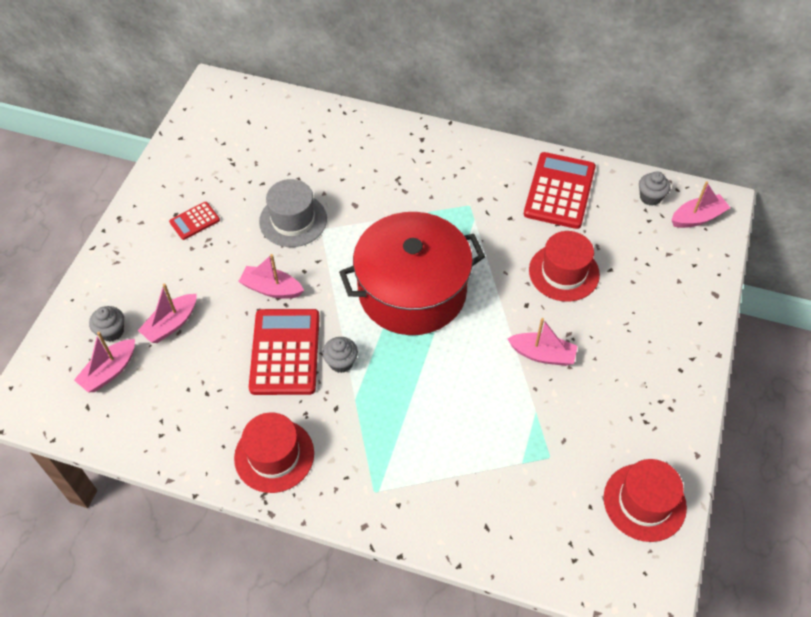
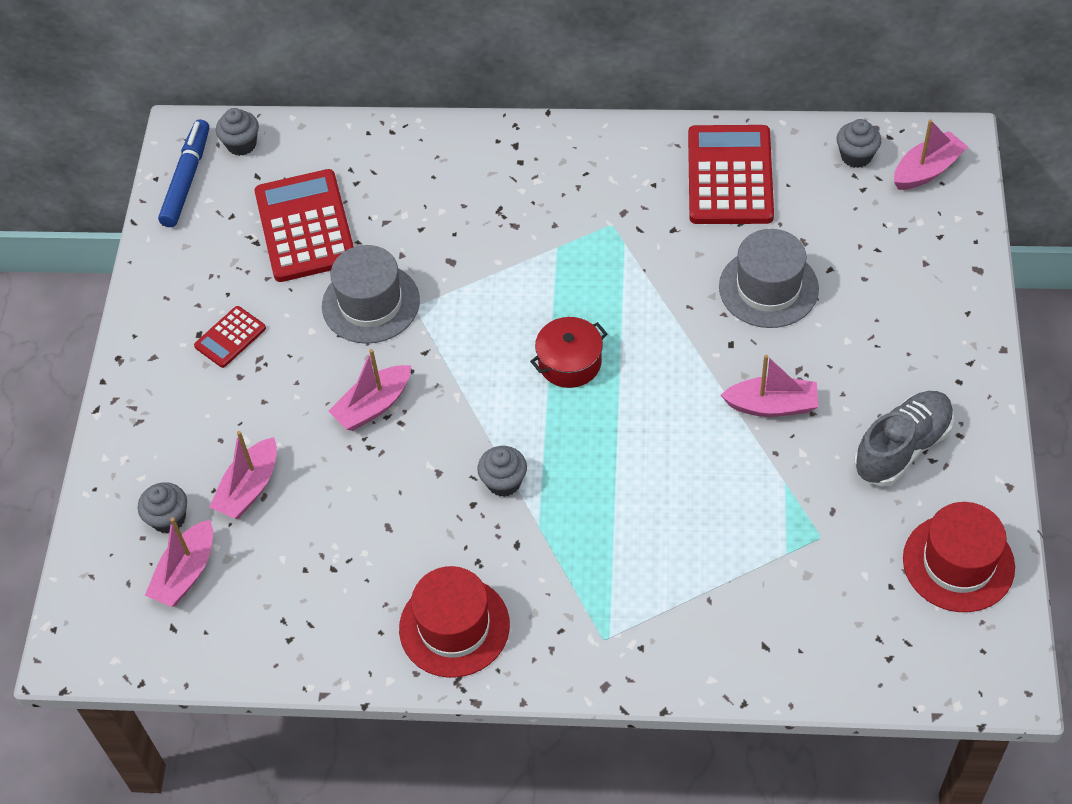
camera: 10 degrees left, 0 degrees up
pink boat [238,254,304,299] -> pink boat turned 45 degrees counterclockwise [328,349,411,431]
red calculator [249,309,320,395] -> red calculator moved to [255,169,354,282]
red pot [339,212,485,335] -> red pot [530,317,607,388], size x0.41
red hat [529,231,600,302] -> grey hat [719,229,819,328]
none -> blue marker [158,120,209,227]
none -> grey cupcake [216,108,259,156]
none -> grey shoe [854,391,954,486]

